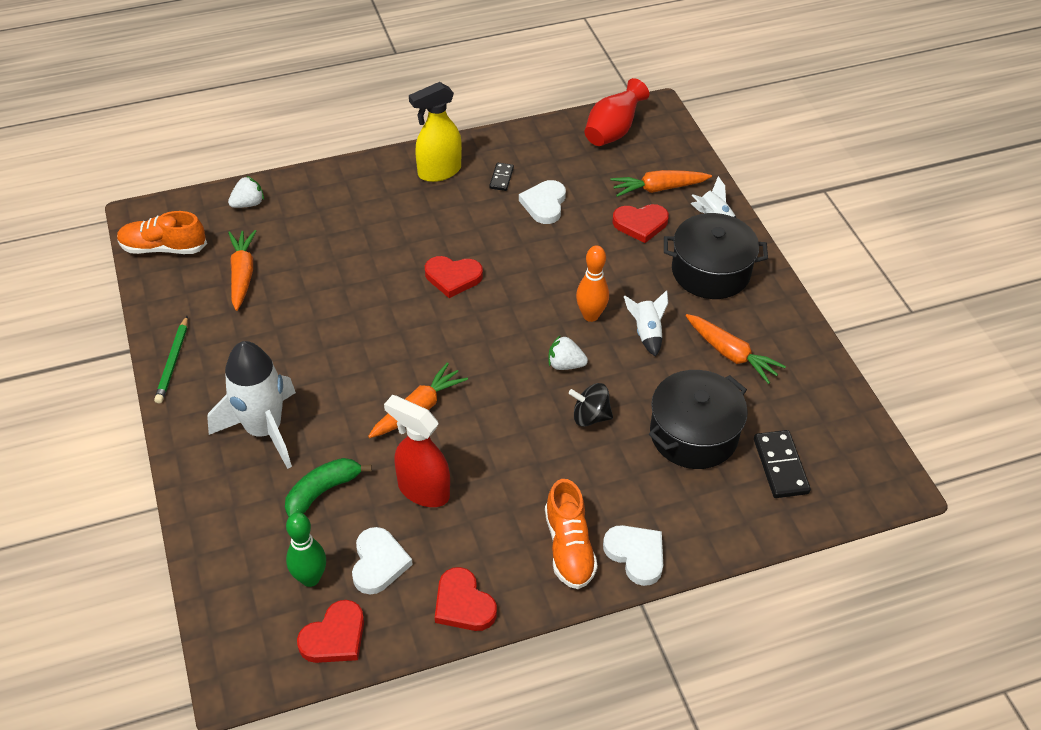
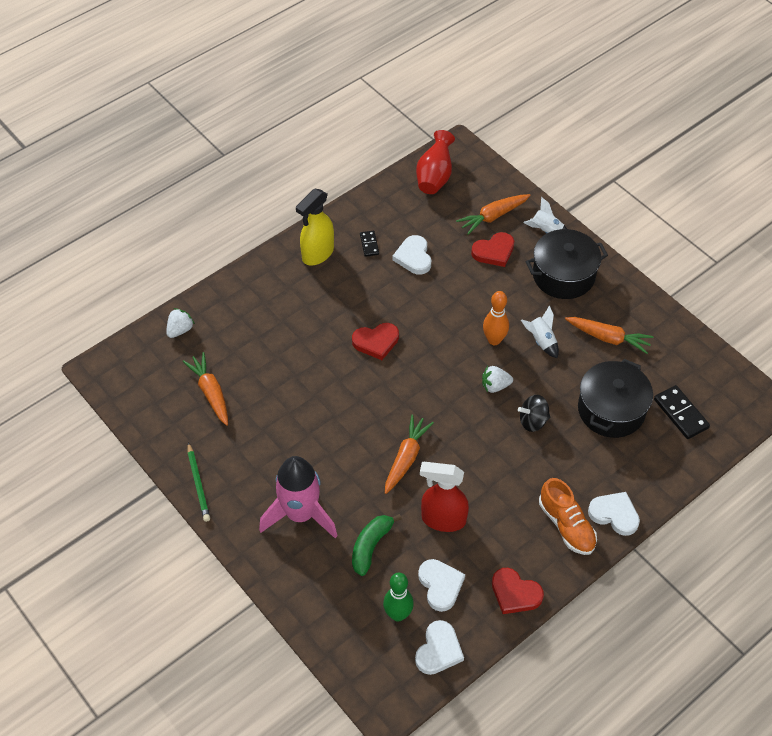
camera: 20 degrees left, 5 degrees up
orange shoe [117,211,207,254] -> none
white rocket [207,341,296,469] -> pink rocket [259,456,338,538]
red heart [297,600,364,663] -> white heart [415,620,464,675]

